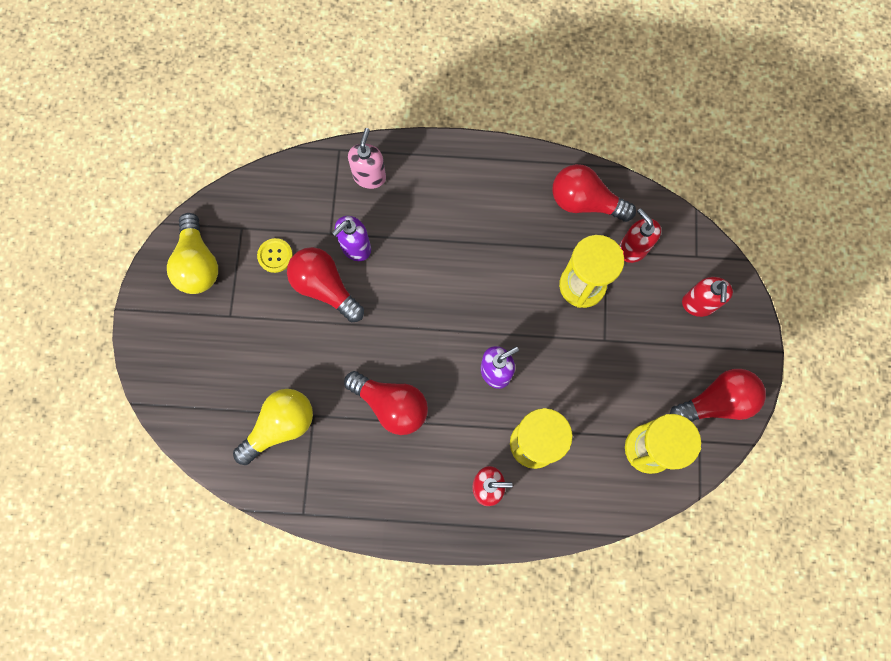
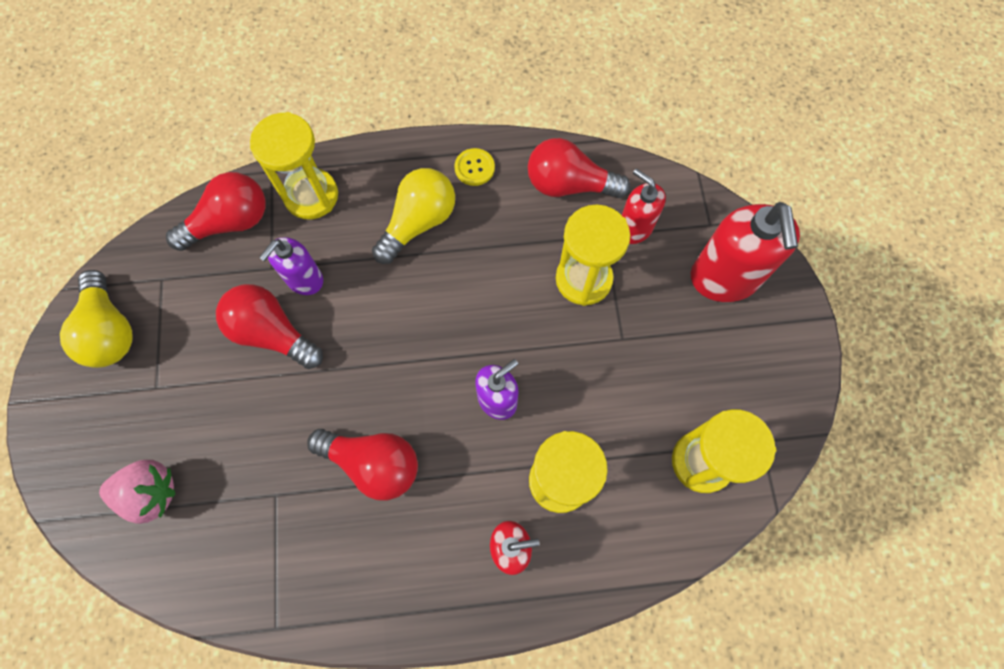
camera: 10 degrees left, 5 degrees down
yellow light bulb [233,389,313,465] -> yellow light bulb moved to [372,168,455,264]
yellow button [257,238,293,273] -> yellow button moved to [454,148,495,186]
pink soap dispenser [348,128,386,189] -> yellow hourglass [250,112,338,219]
red light bulb [670,369,766,422] -> red light bulb moved to [166,172,265,251]
red soap dispenser [682,277,733,317] -> red soap dispenser [691,202,800,302], size x1.69
none -> pink strawberry [99,460,175,524]

